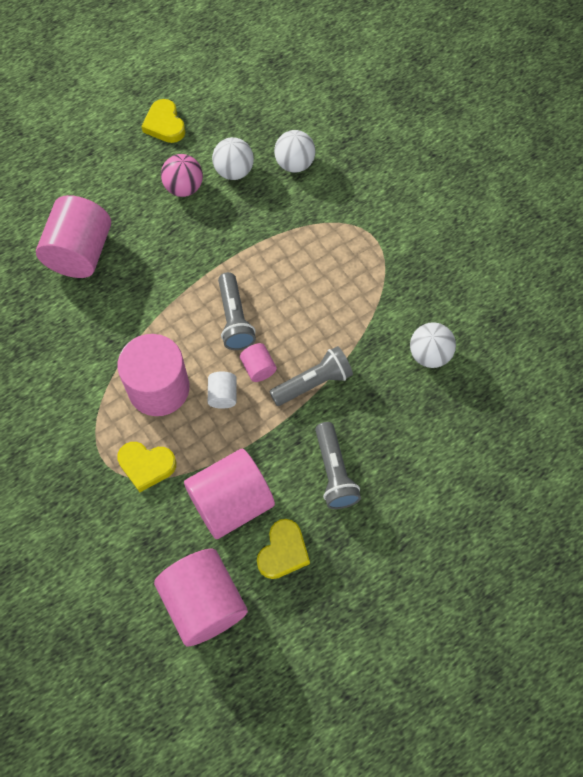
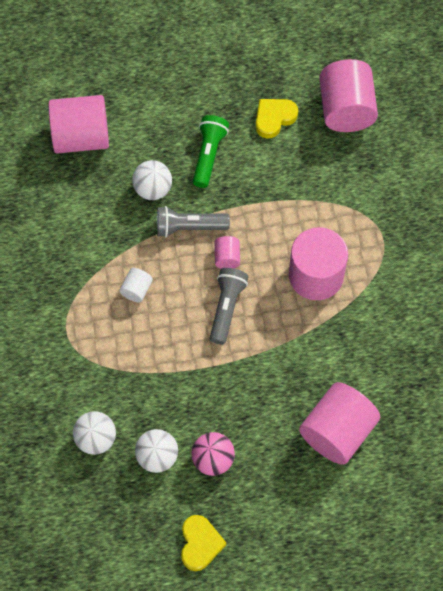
camera: 155 degrees left, 0 degrees up
yellow heart [117,442,177,492] -> none
pink cylinder [184,449,275,539] -> pink cylinder moved to [49,95,109,154]
white cylinder [208,371,237,409] -> white cylinder moved to [119,268,153,303]
grey flashlight [315,422,361,509] -> green flashlight [193,115,229,188]
white ball [410,322,456,368] -> white ball moved to [132,160,172,200]

